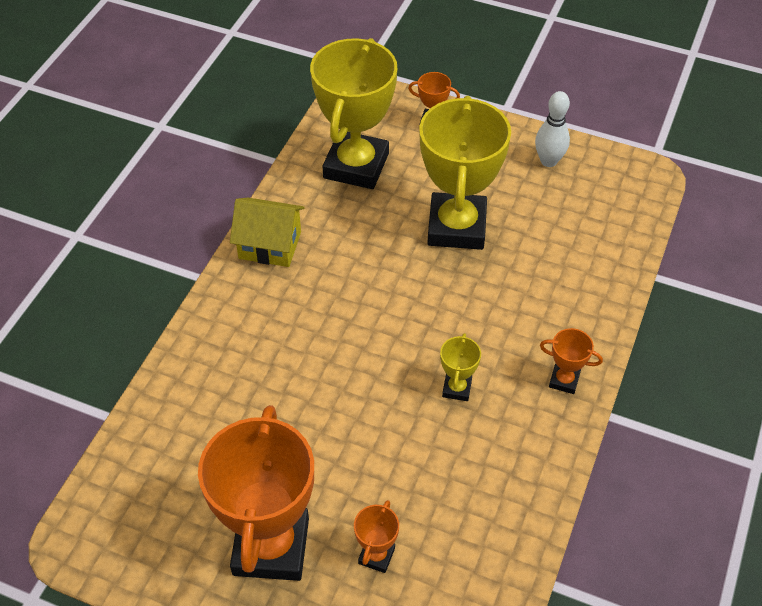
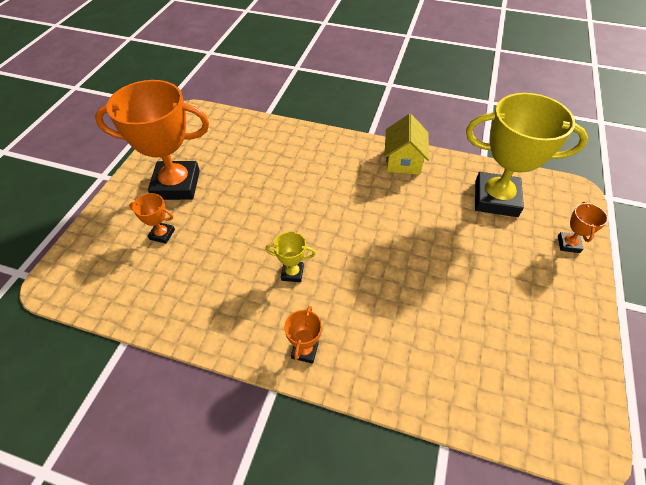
camera: 85 degrees right, 0 degrees up
yellow trophy [419,96,511,250] -> none
white bowling pin [535,91,570,167] -> none

